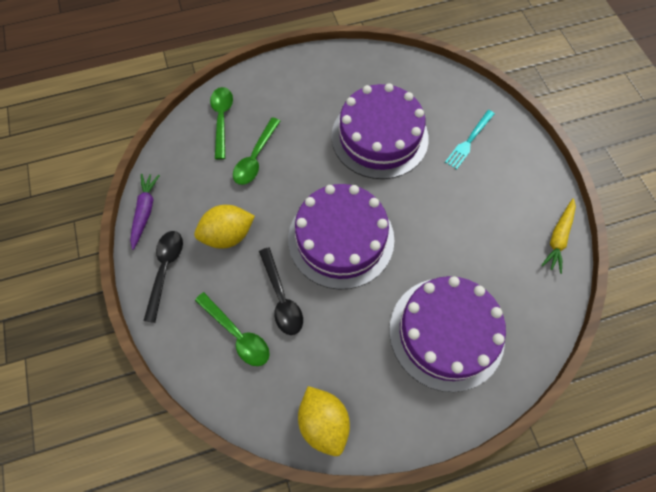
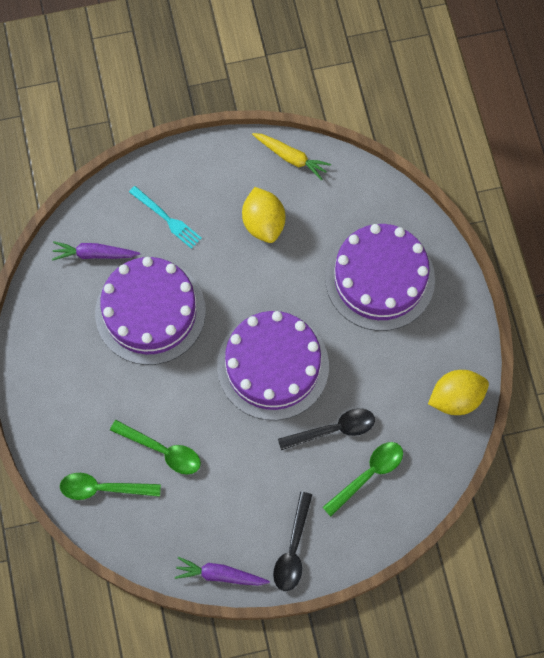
camera: 85 degrees left, 5 degrees up
black spoon [143,231,183,323] -> black spoon turned 90 degrees counterclockwise [273,492,312,591]
yellow lemon [194,205,255,249] -> yellow lemon moved to [242,187,285,243]
none -> purple carrot [52,241,140,261]

